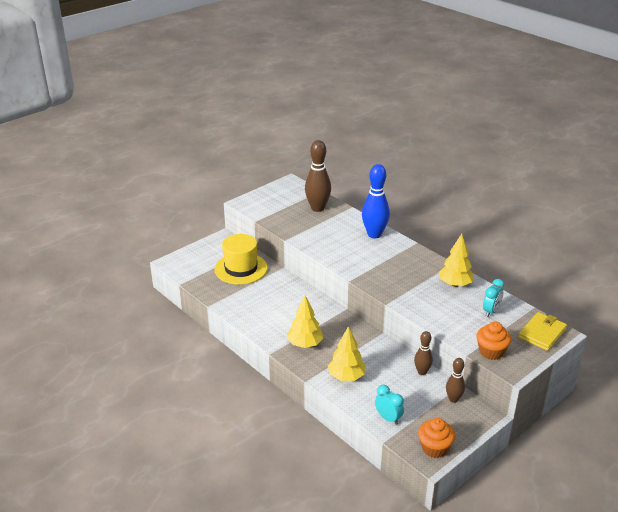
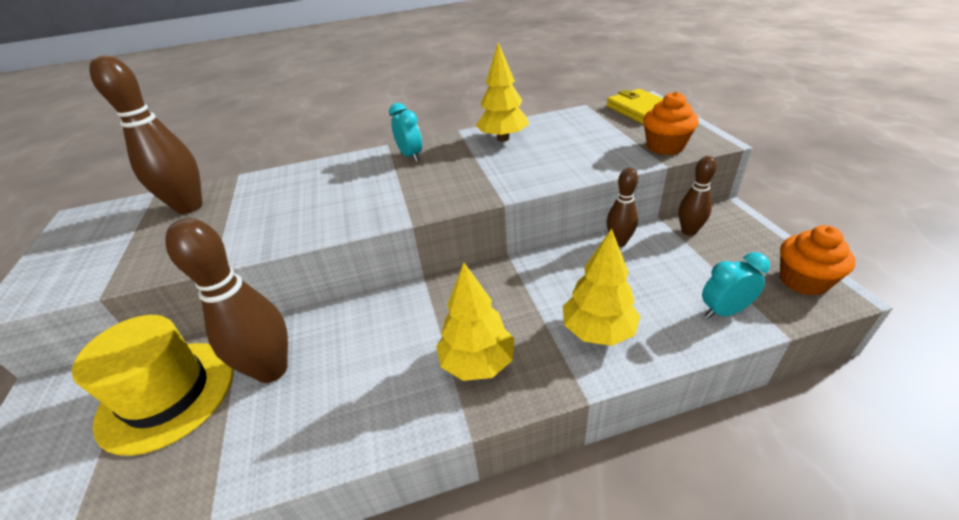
camera: 60 degrees left, 5 degrees up
blue bowling pin [362,164,390,239] -> none
turquoise clock [483,279,504,317] -> turquoise clock moved to [389,103,422,162]
none -> brown bowling pin [166,218,288,383]

